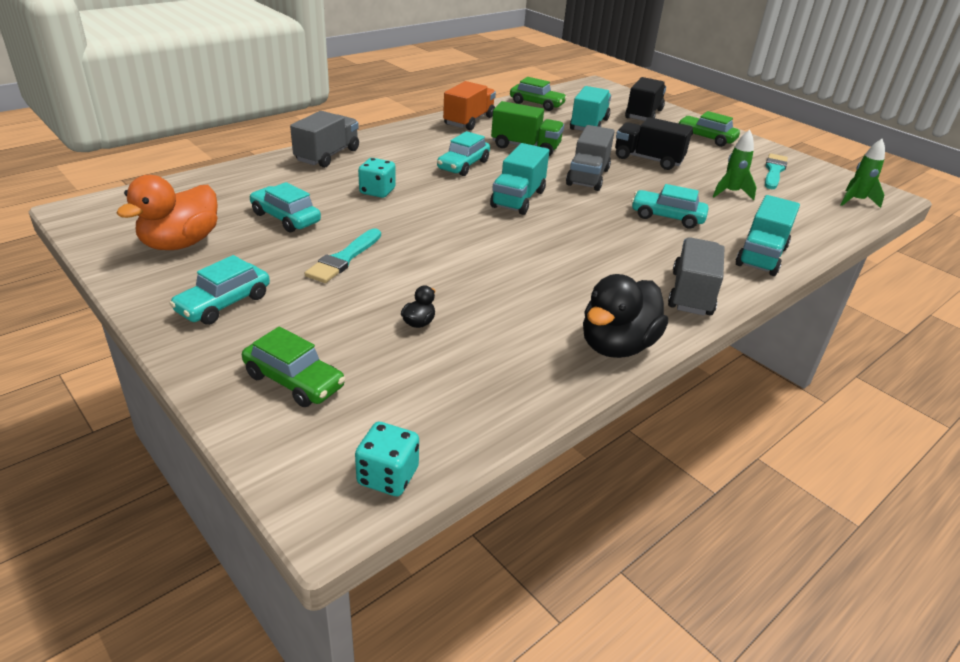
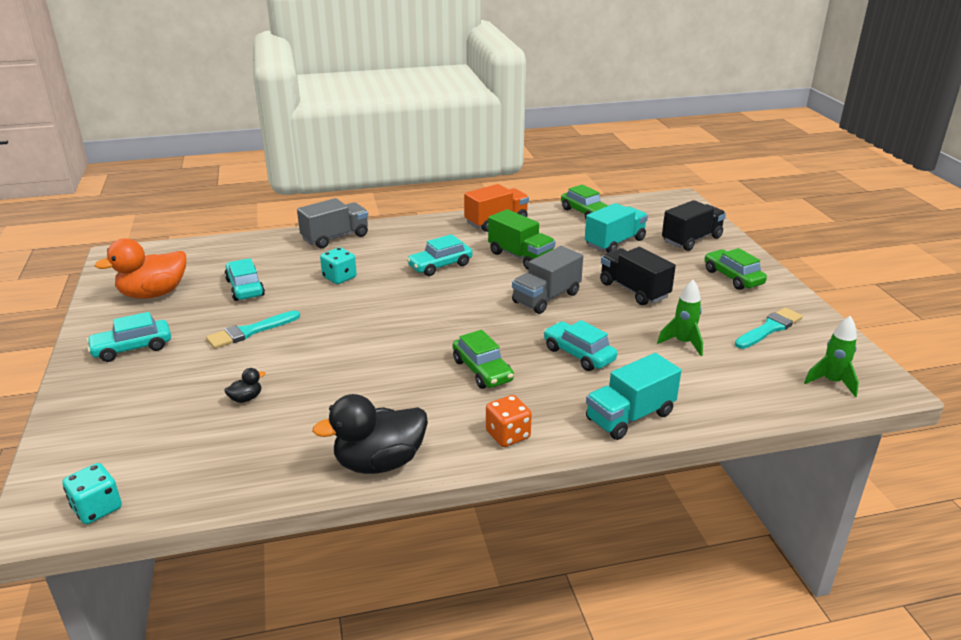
camera: 30 degrees right, 5 degrees down
green car [242,326,345,407] -> green car moved to [453,330,514,389]
turquoise truck [490,143,549,215] -> none
grey truck [668,237,725,315] -> orange dice [486,395,532,447]

